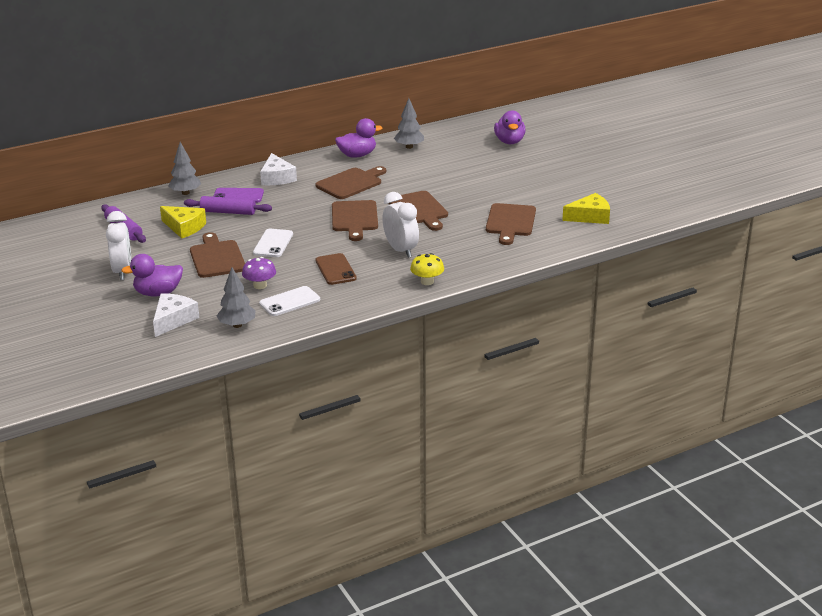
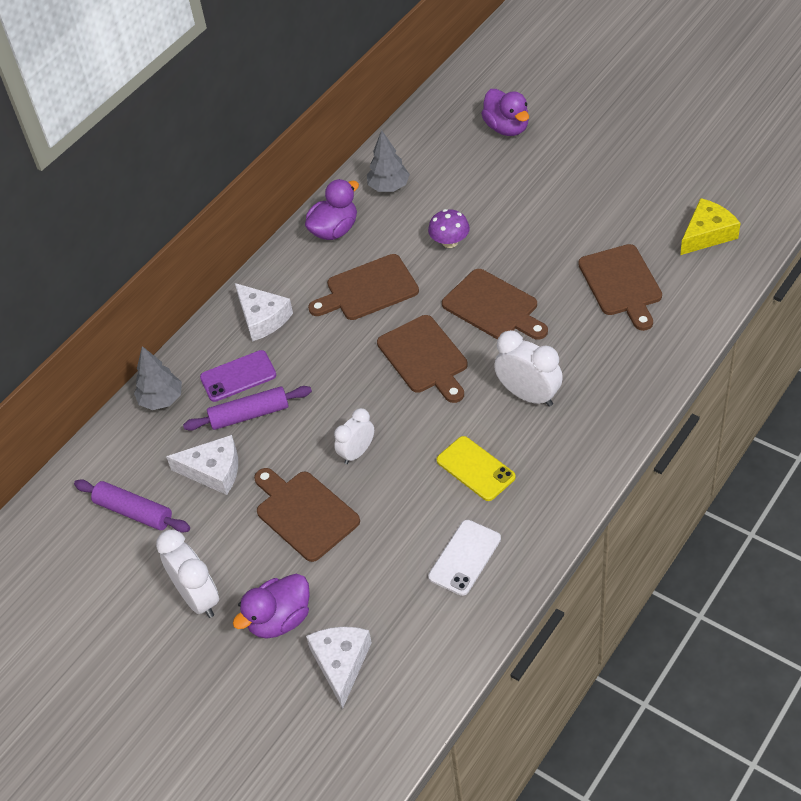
camera: 20 degrees left, 20 degrees up
yellow cheese [160,206,206,239] -> white cheese [166,435,238,495]
grey tree [216,267,256,328] -> none
purple mushroom [242,257,276,289] -> purple mushroom moved to [428,209,470,248]
white phone [253,229,293,257] -> white clock [334,408,374,464]
brown phone [315,253,357,285] -> yellow phone [437,436,516,501]
brown cutting board [316,166,386,199] -> brown cutting board turned 135 degrees counterclockwise [308,254,419,320]
yellow mushroom [410,253,444,285] -> none

